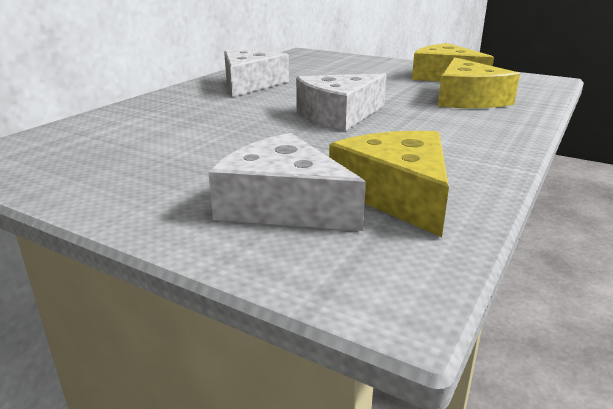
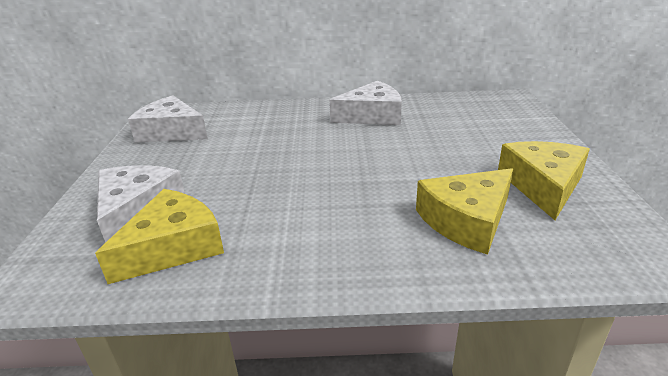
camera: 60 degrees right, 5 degrees up
white cheese [296,73,386,131] -> white cheese moved to [128,95,208,143]

